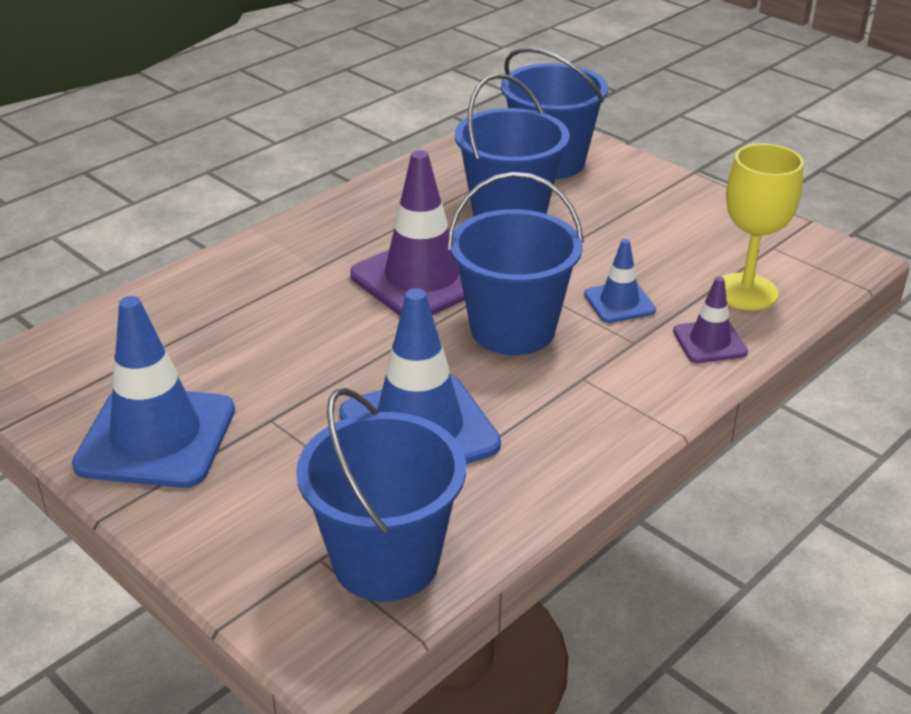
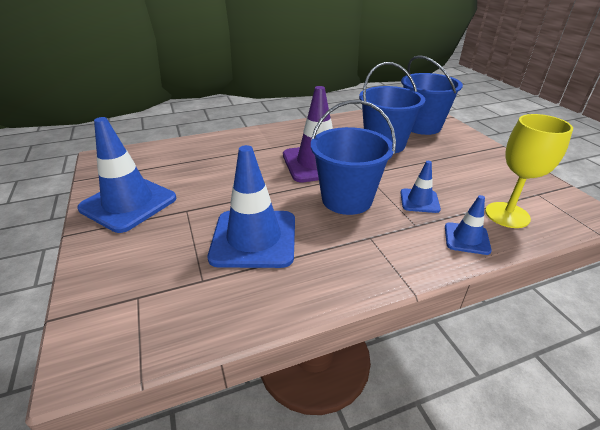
camera: 25 degrees right, 0 degrees up
blue bucket [296,388,466,602] -> none
purple traffic cone [673,276,748,363] -> blue traffic cone [445,195,492,255]

